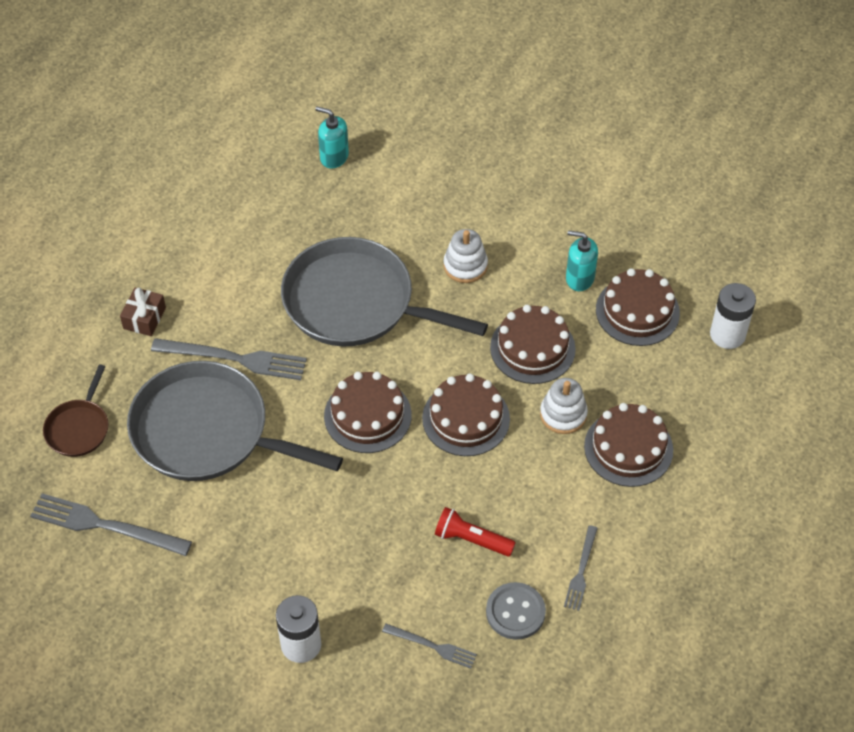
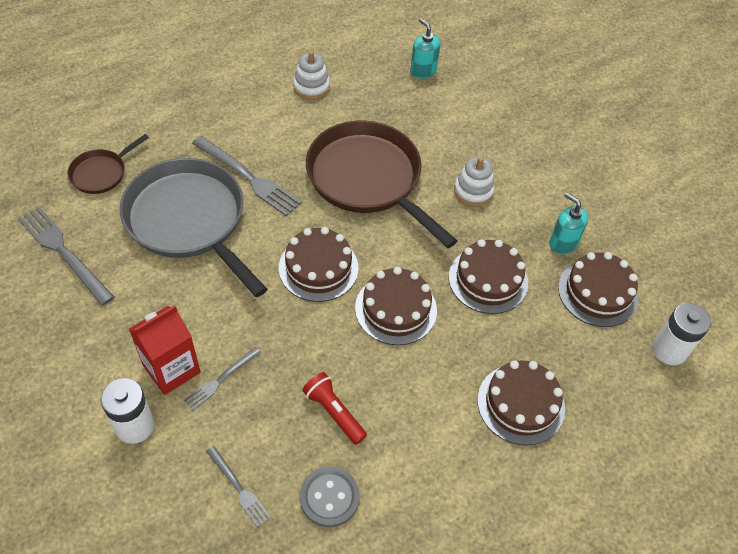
camera: 25 degrees right, 0 degrees up
brown gift [120,288,166,336] -> none
grey pan [281,237,488,346] -> brown pan [306,121,458,248]
white stacking toy [540,378,588,434] -> white stacking toy moved to [293,51,330,100]
grey fork [564,525,598,611] -> grey fork moved to [184,347,261,410]
none -> red carton [129,305,200,395]

